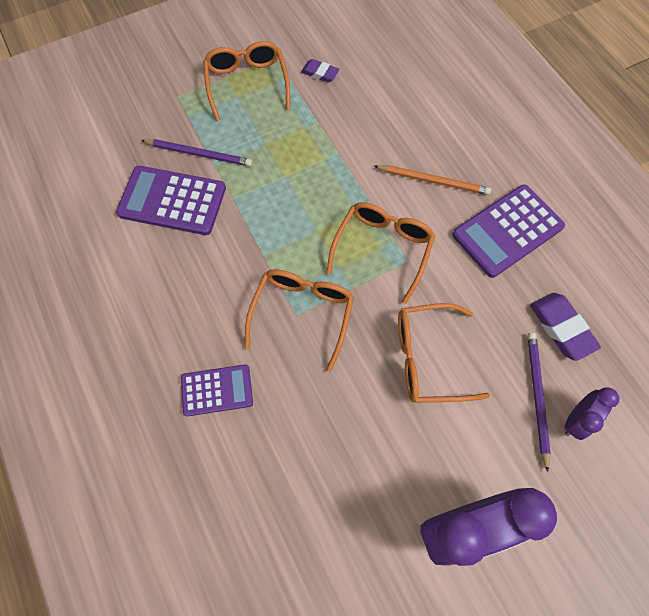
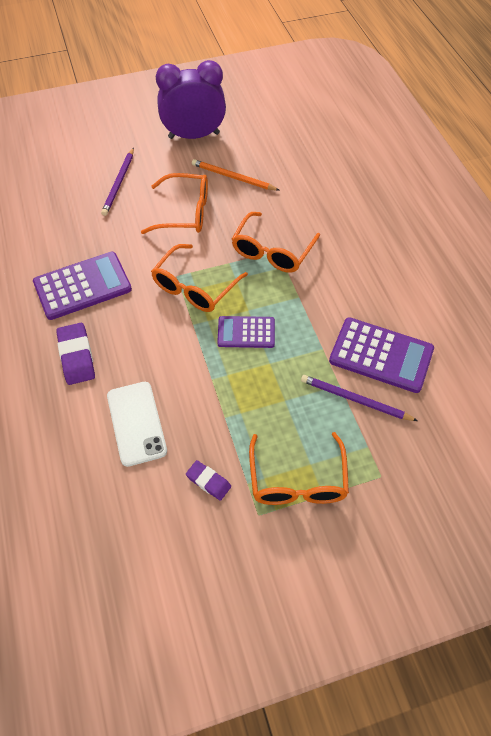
camera: 170 degrees left, 10 degrees down
purple calculator [181,364,253,416] -> purple calculator moved to [217,316,275,348]
orange pencil [374,165,491,195] -> orange pencil moved to [192,159,279,191]
purple eraser [530,293,601,361] -> purple eraser moved to [56,323,95,385]
purple clock [565,387,619,440] -> none
none -> white phone [107,382,167,467]

